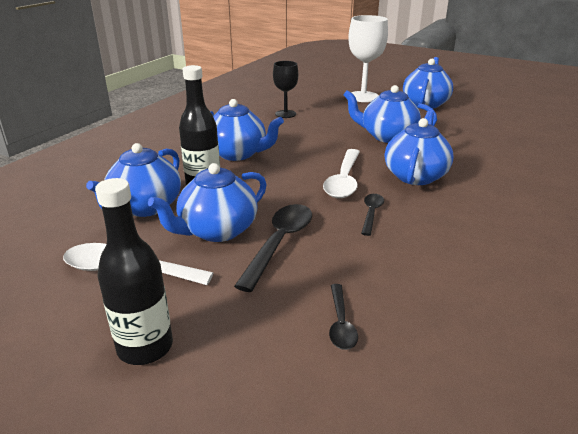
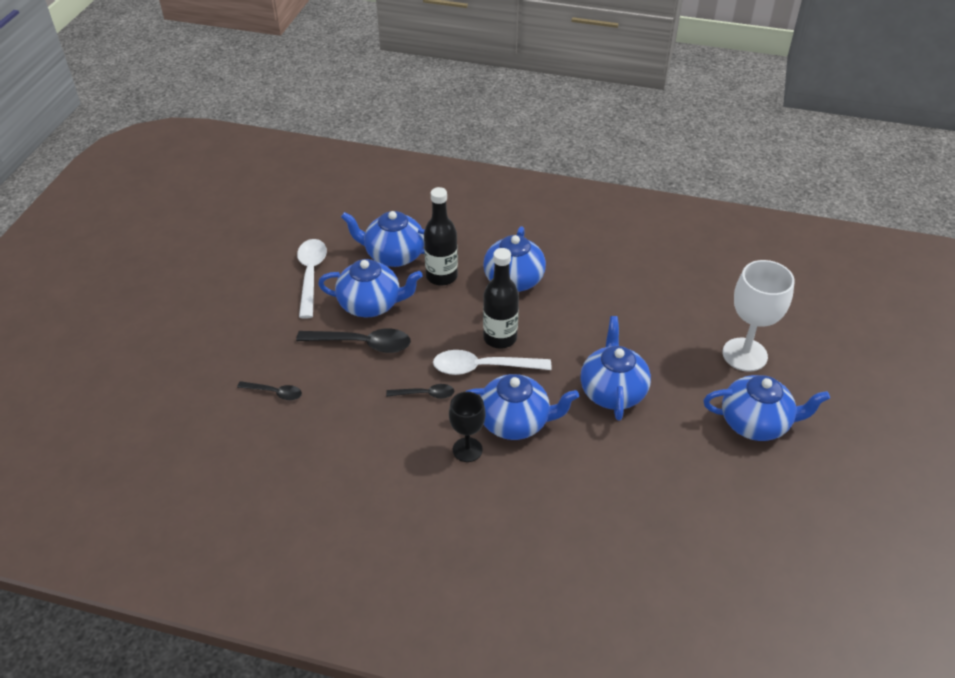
camera: 75 degrees right, 15 degrees up
black bottle [95,178,173,365] -> black bottle moved to [483,248,519,349]
blue teapot [148,163,267,242] -> blue teapot turned 150 degrees clockwise [318,259,423,317]
black goblet [273,61,298,118] -> black goblet moved to [449,392,486,462]
black spoon [329,284,358,350] -> black spoon turned 150 degrees counterclockwise [237,381,302,400]

